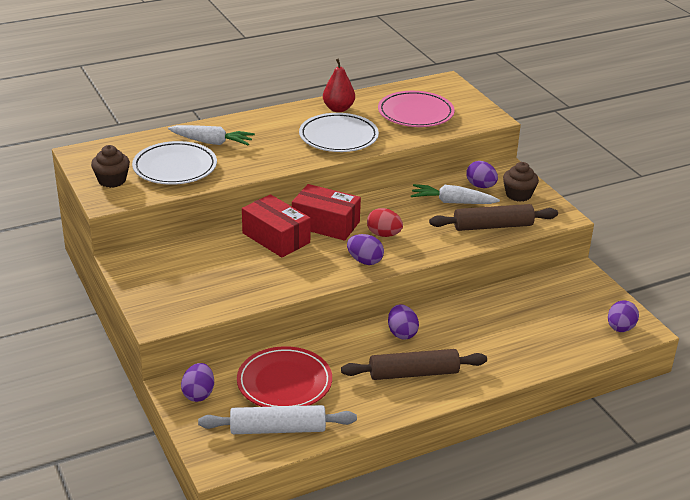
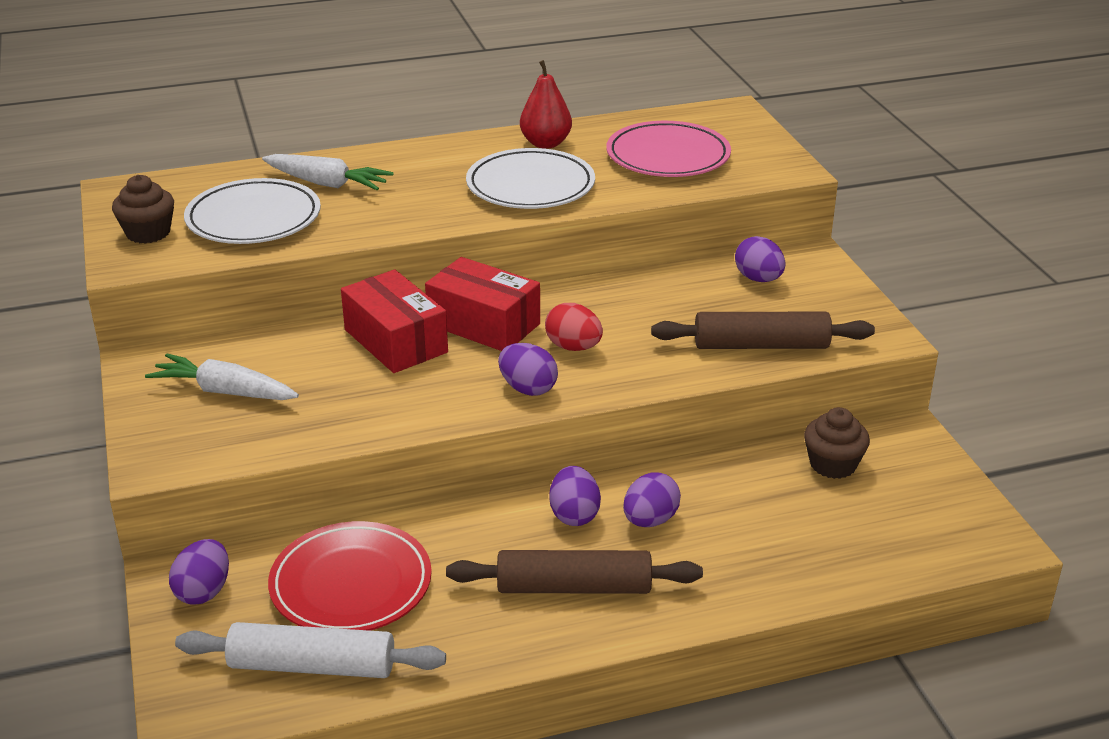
camera: 10 degrees right, 0 degrees up
white carrot [411,184,500,204] -> white carrot moved to [145,354,299,400]
brown cupcake [503,162,539,202] -> brown cupcake moved to [804,407,870,479]
purple egg [608,300,639,332] -> purple egg moved to [623,472,681,527]

